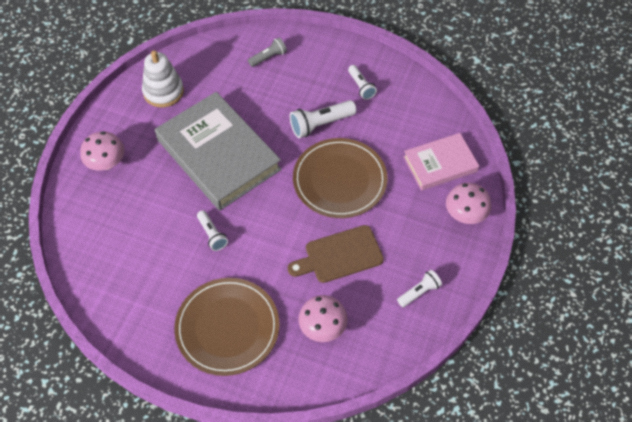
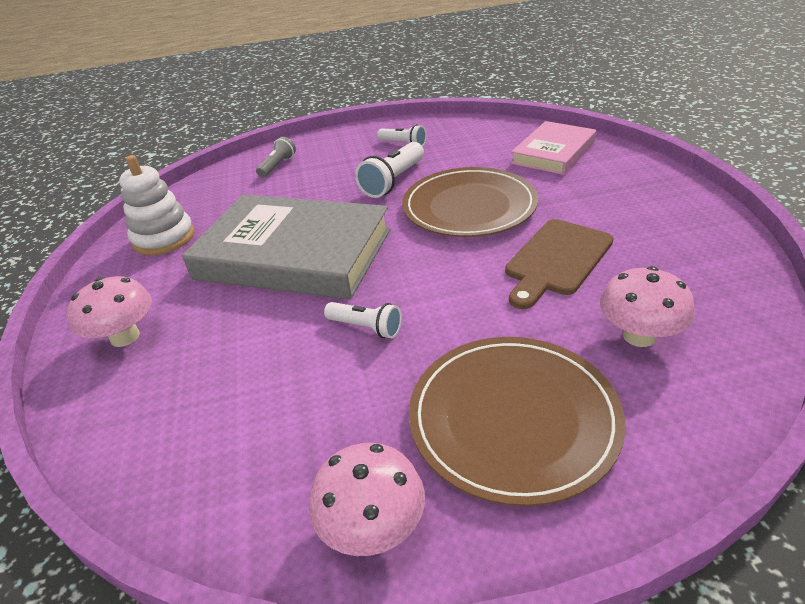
camera: 30 degrees left, 20 degrees down
white flashlight [397,270,442,307] -> none
pink mushroom [446,183,491,224] -> pink mushroom moved to [309,443,425,556]

